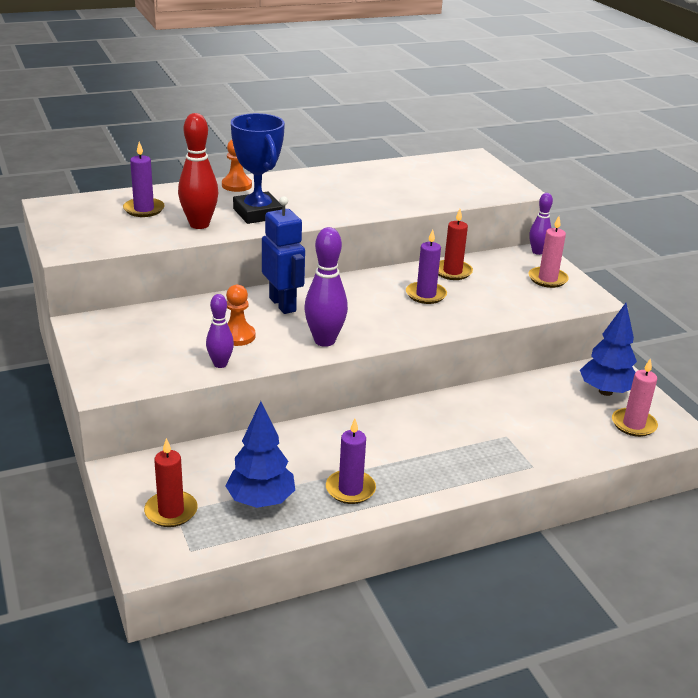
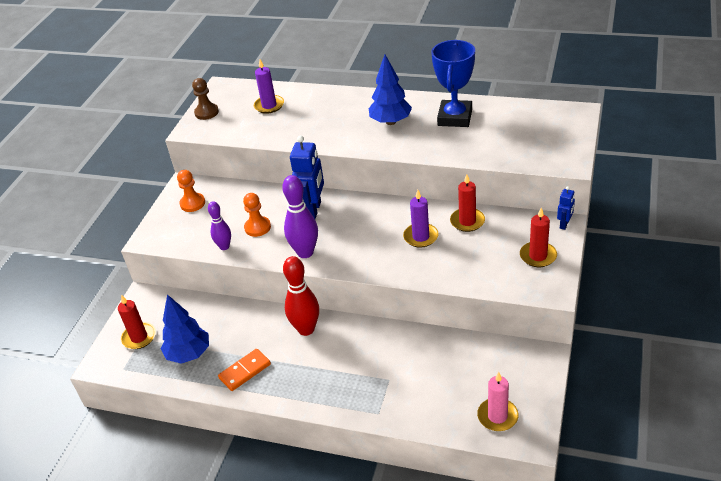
camera: 45 degrees right, 10 degrees up
red bowling pin [178,113,219,229] -> red bowling pin moved to [283,256,319,336]
orange pawn [222,140,252,192] -> orange pawn moved to [177,170,205,212]
blue trophy [231,113,285,224] -> blue trophy moved to [432,40,475,127]
purple candle [326,419,376,504] -> orange domino [218,349,271,391]
purple bowling pin [529,193,553,255] -> blue robot [557,186,575,230]
pink candle [529,216,569,288] -> red candle [520,208,557,267]
blue tree [580,303,637,396] -> blue tree moved to [369,55,412,125]
none -> brown pawn [192,78,219,120]

